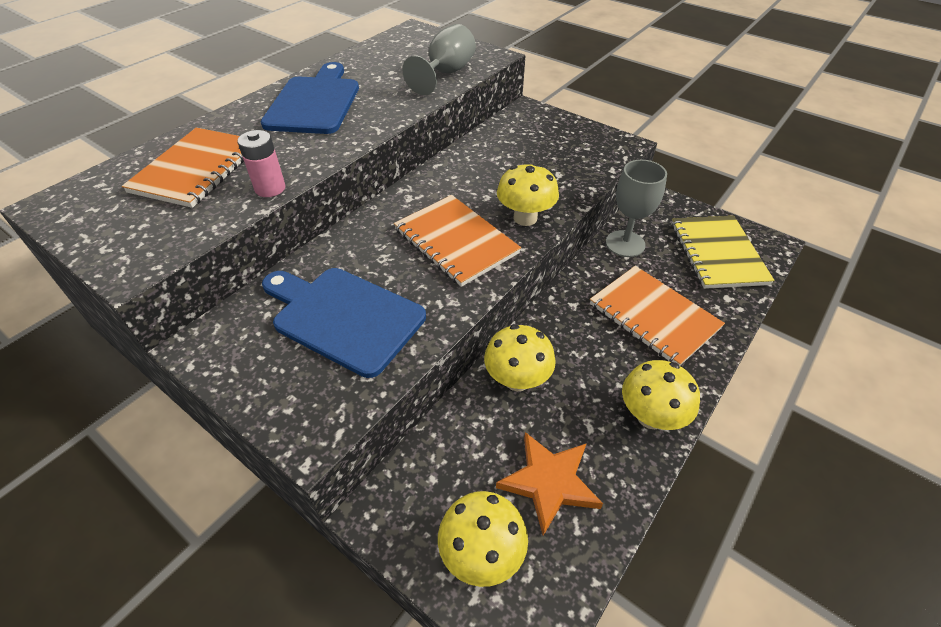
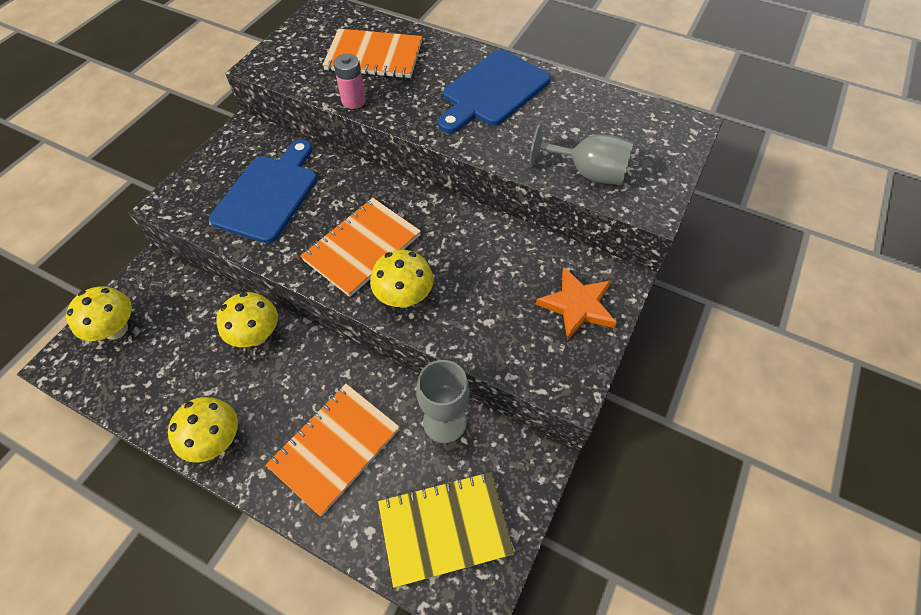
camera: 80 degrees right, 10 degrees up
blue cutting board [261,62,359,134] -> blue cutting board turned 135 degrees clockwise [438,50,551,133]
orange star [496,432,603,536] -> orange star moved to [536,267,617,341]

